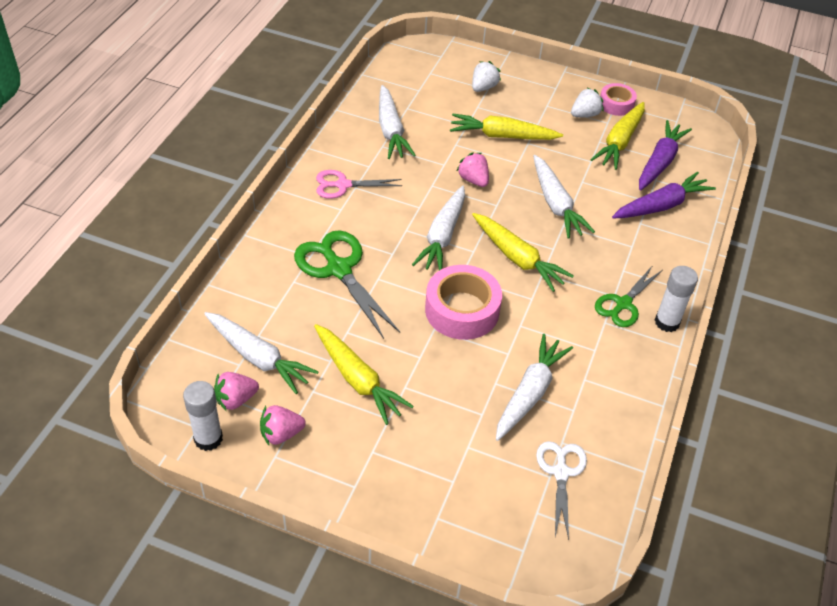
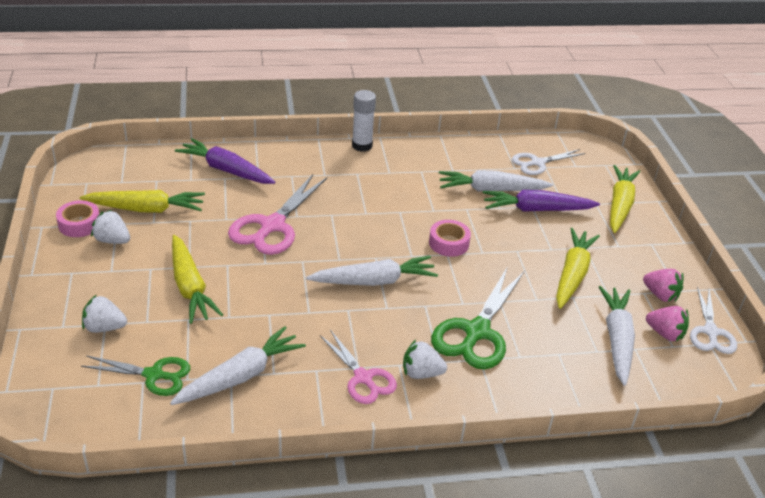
camera: 120 degrees left, 10 degrees down
white glue stick [183,381,223,451] -> white scissors [690,286,737,354]
pink tape [425,265,502,340] -> pink tape [429,220,471,257], size x0.58
pink strawberry [457,153,489,187] -> none
yellow carrot [472,213,574,292] -> yellow carrot moved to [610,165,640,233]
white carrot [533,155,595,239] -> pink scissors [228,174,327,255]
green scissors [595,265,661,327] -> green scissors moved to [81,355,190,396]
purple carrot [639,120,692,190] -> purple carrot moved to [483,190,600,212]
none -> white strawberry [403,340,447,379]

